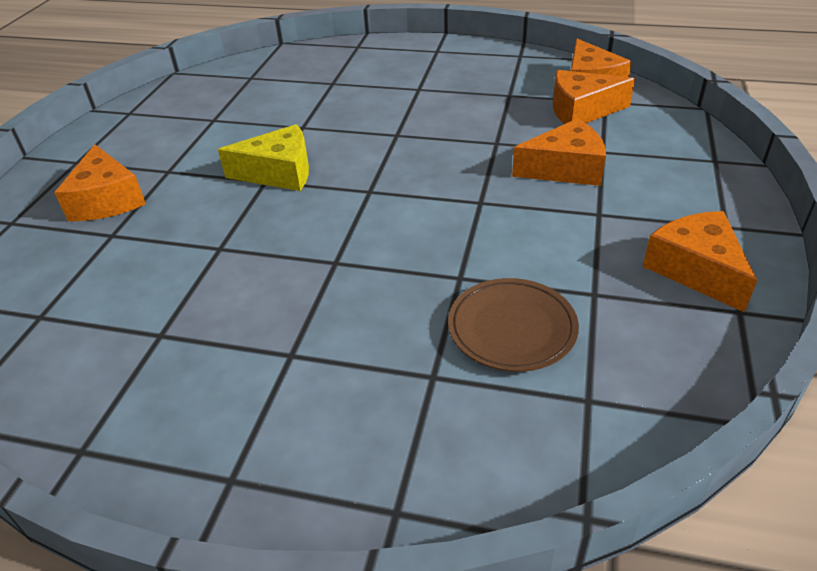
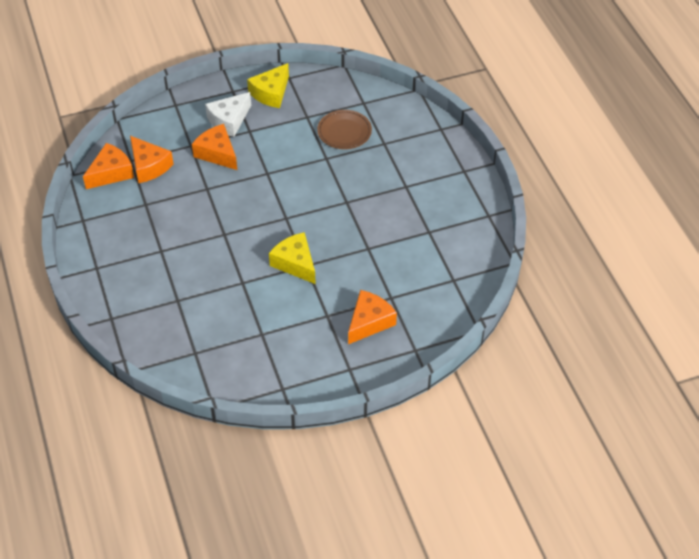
camera: 125 degrees left, 10 degrees up
orange cheese [643,211,757,313] -> yellow cheese [247,63,289,108]
none -> white cheese [205,92,251,137]

